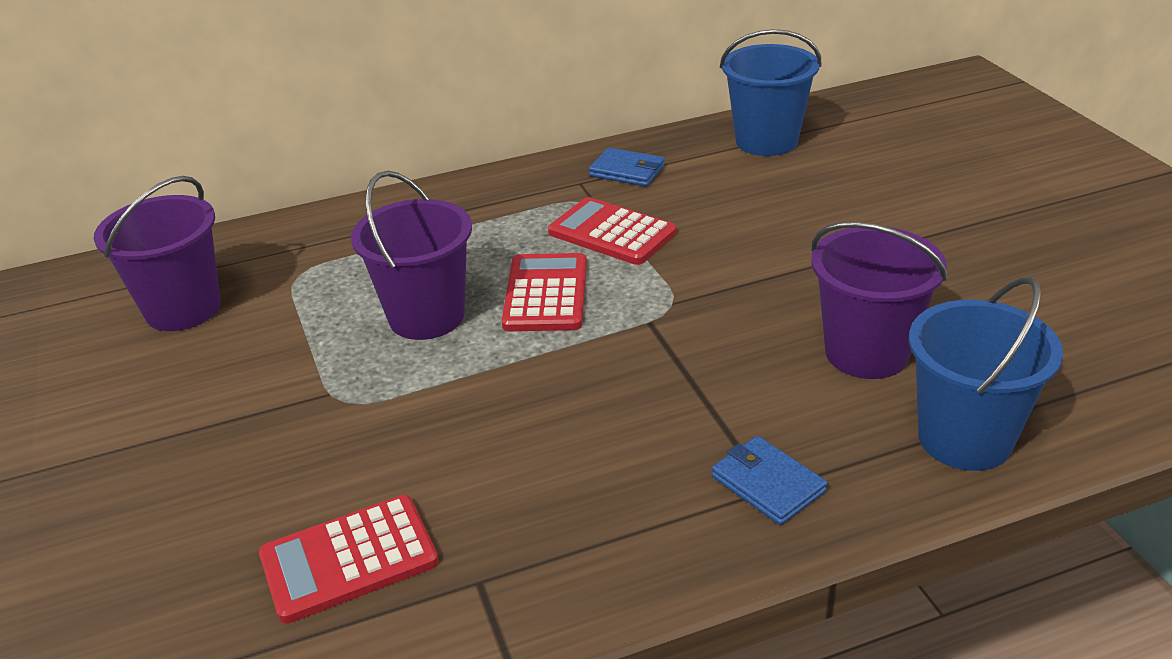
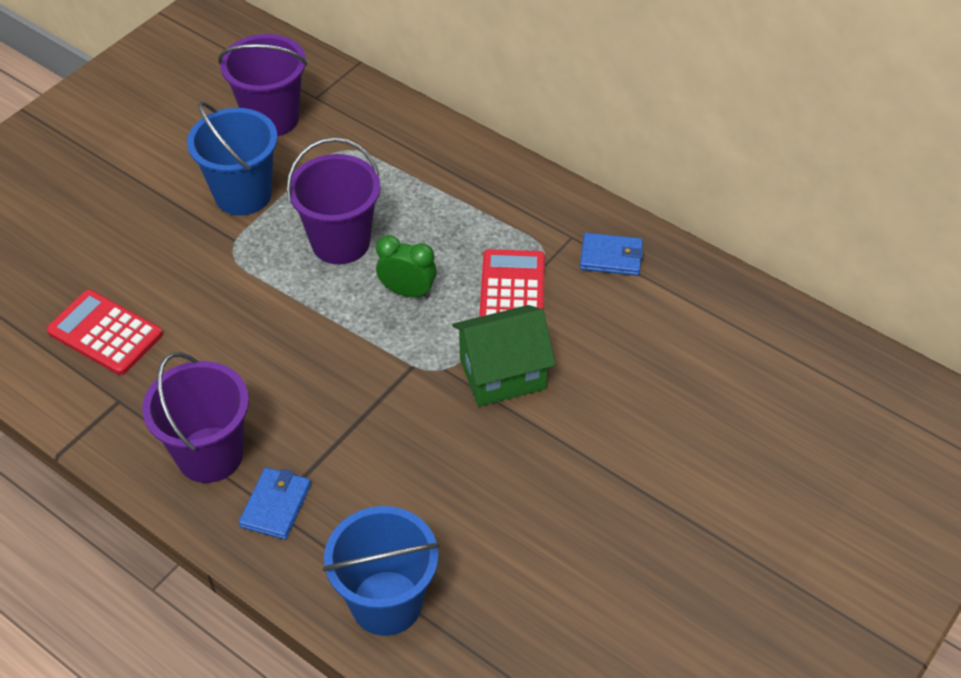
camera: 55 degrees right, 15 degrees up
red calculator [502,253,587,331] -> green clock [376,235,437,298]
blue wallet [589,147,665,186] -> blue wallet turned 75 degrees counterclockwise [580,233,644,276]
blue bucket [720,29,822,156] -> blue bucket moved to [187,101,278,215]
purple bucket [811,222,948,379] -> purple bucket moved to [142,352,249,483]
none -> green house [452,305,556,407]

